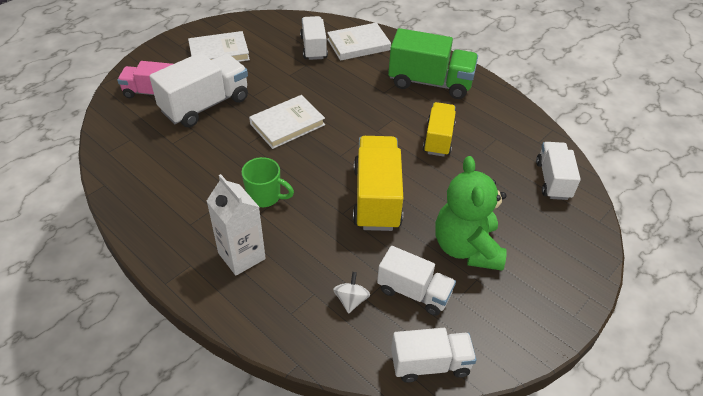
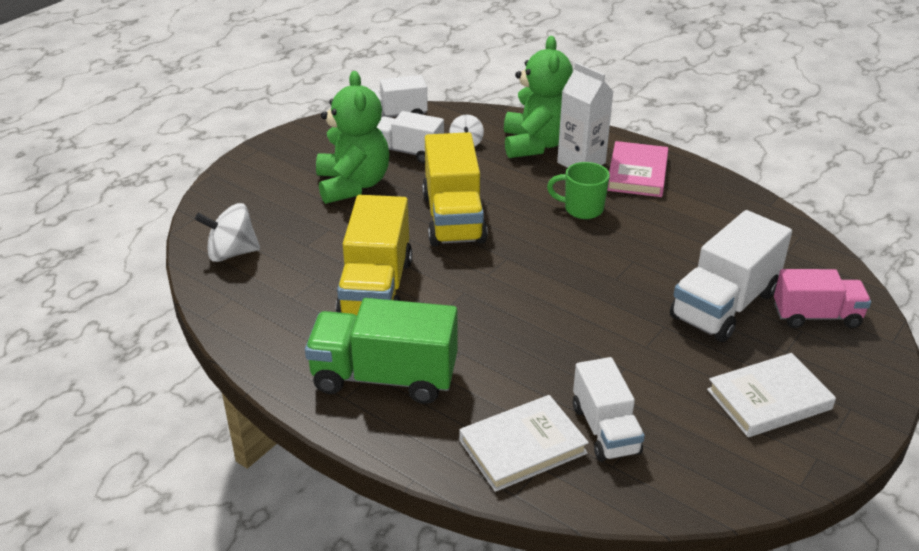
camera: 175 degrees right, 10 degrees down
white book [249,95,325,149] -> none
yellow truck [423,102,456,157] -> yellow truck [336,195,412,316], size x1.56
white truck [536,142,581,200] -> white spinning top [195,203,260,262]
none -> green teddy bear [504,36,573,158]
none -> pink book [607,141,668,197]

